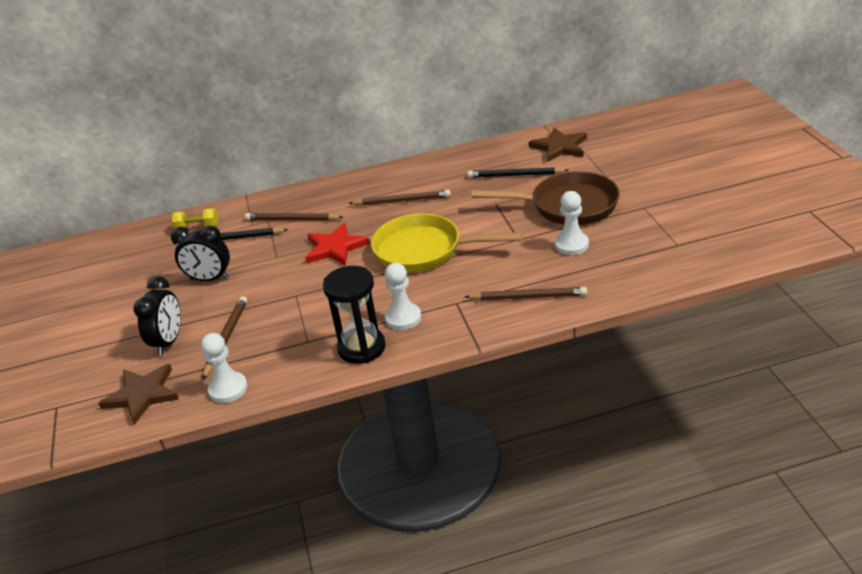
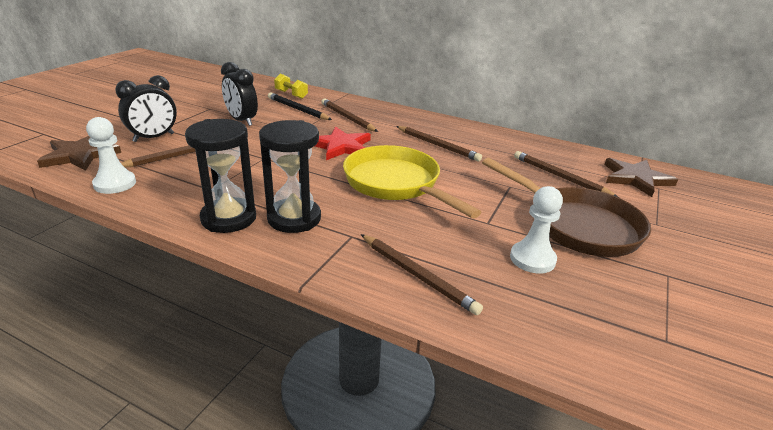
camera: 35 degrees right, 5 degrees down
white pawn [385,263,421,330] -> black hourglass [259,120,321,233]
black pencil [467,167,569,178] -> brown pencil [514,151,619,198]

